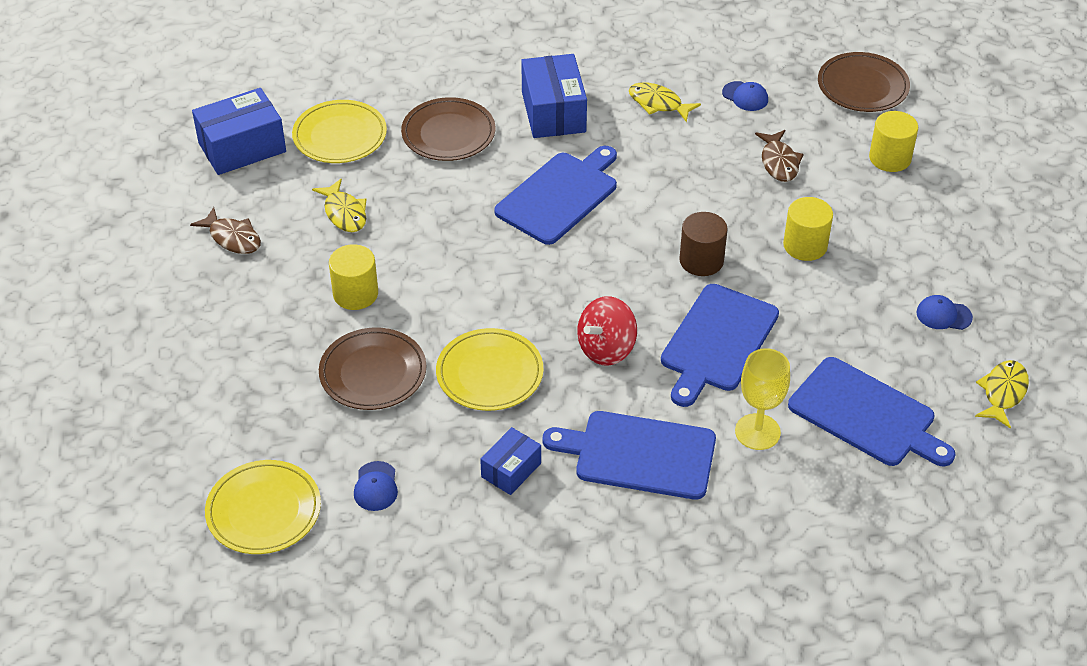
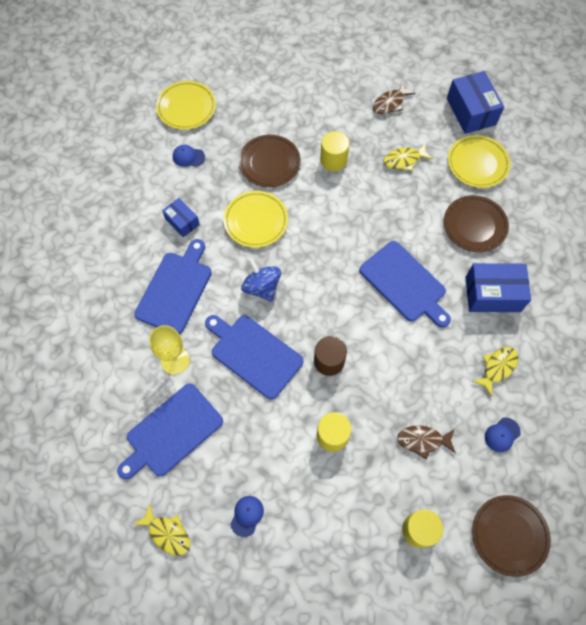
camera: 100 degrees right, 20 degrees up
red spinning top [577,296,637,365] -> blue spinning top [241,258,281,301]

